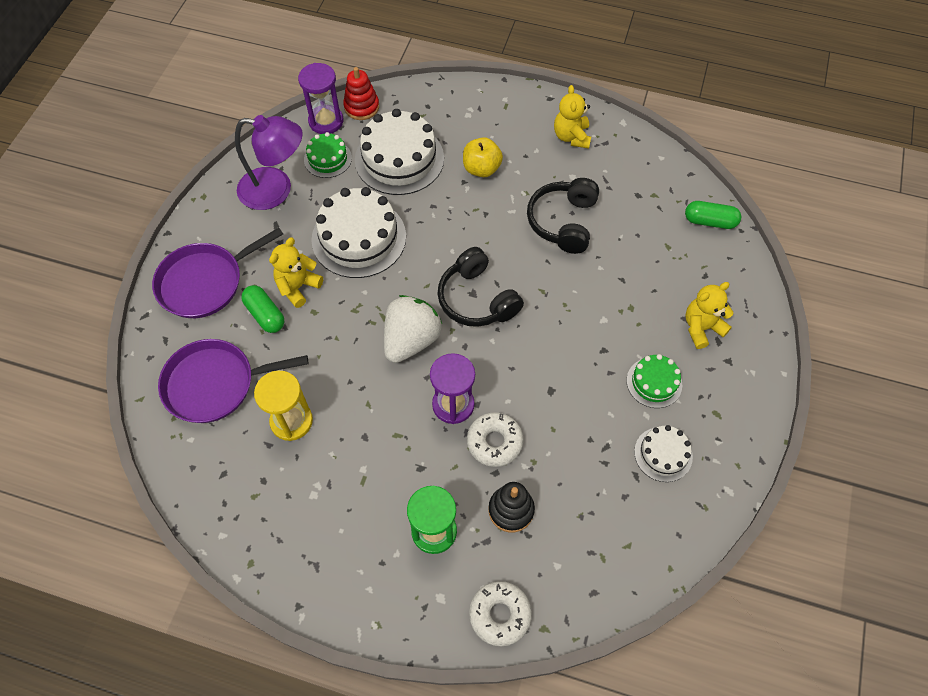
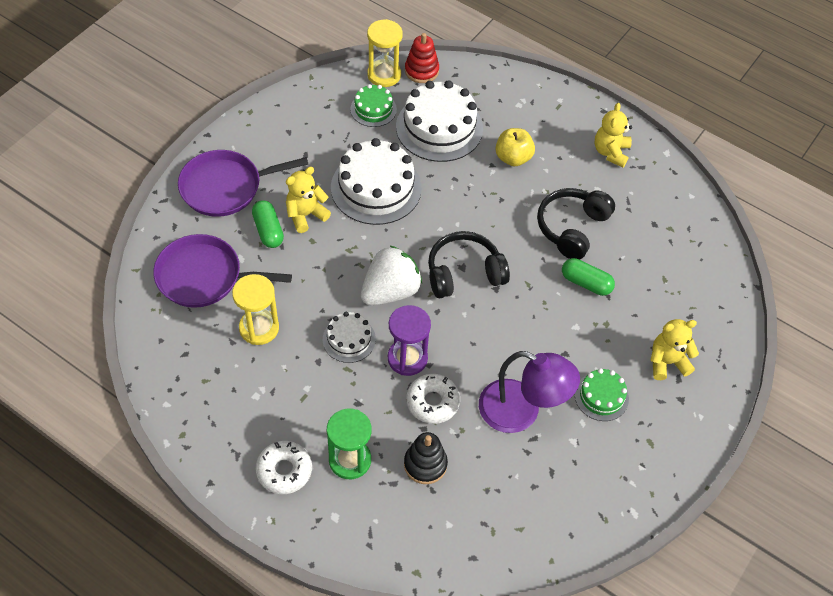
camera: 15 degrees right, 5 degrees down
purple lamp [235,115,303,210] -> purple lamp moved to [479,351,580,433]
purple hourglass [298,63,343,134] -> yellow hourglass [367,19,403,87]
black headphones [438,247,524,327] -> black headphones turned 90 degrees clockwise [428,231,510,298]
white donut [469,581,532,646] -> white donut moved to [256,441,312,494]
white cake [634,425,693,482] -> white cake moved to [323,312,376,363]
green capsule [685,201,741,229] -> green capsule moved to [562,258,615,296]

